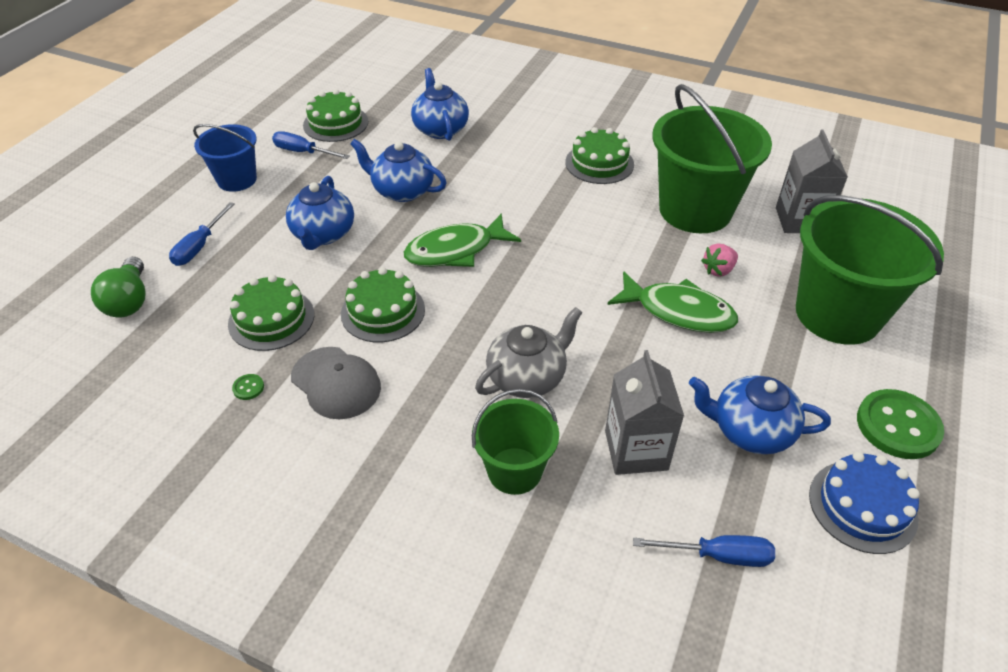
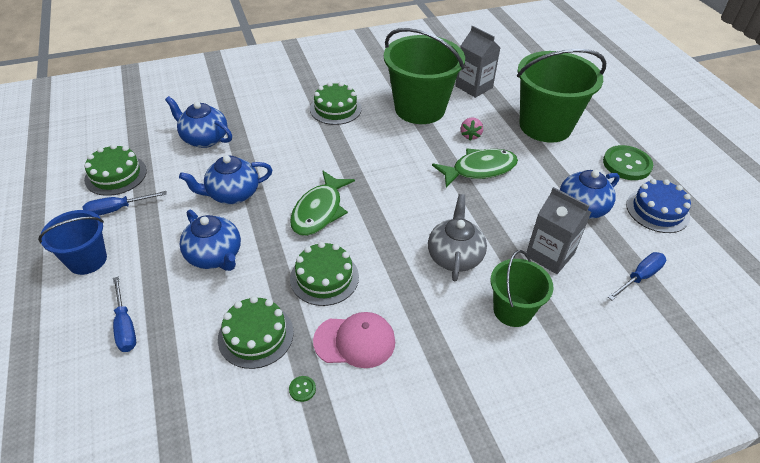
camera: 45 degrees left, 0 degrees up
green light bulb [91,257,146,317] -> none
grey cap [291,347,381,419] -> pink cap [313,312,395,368]

